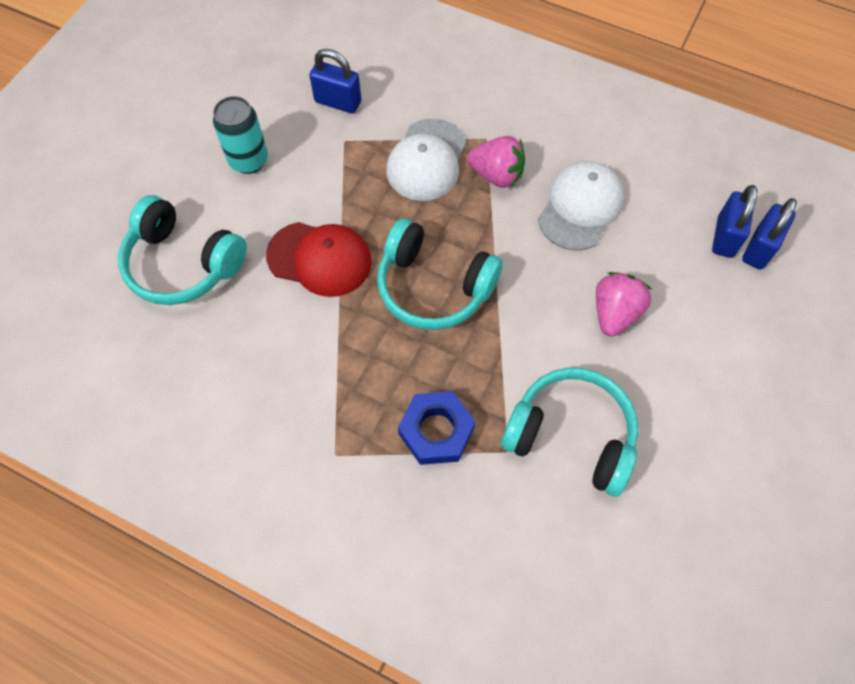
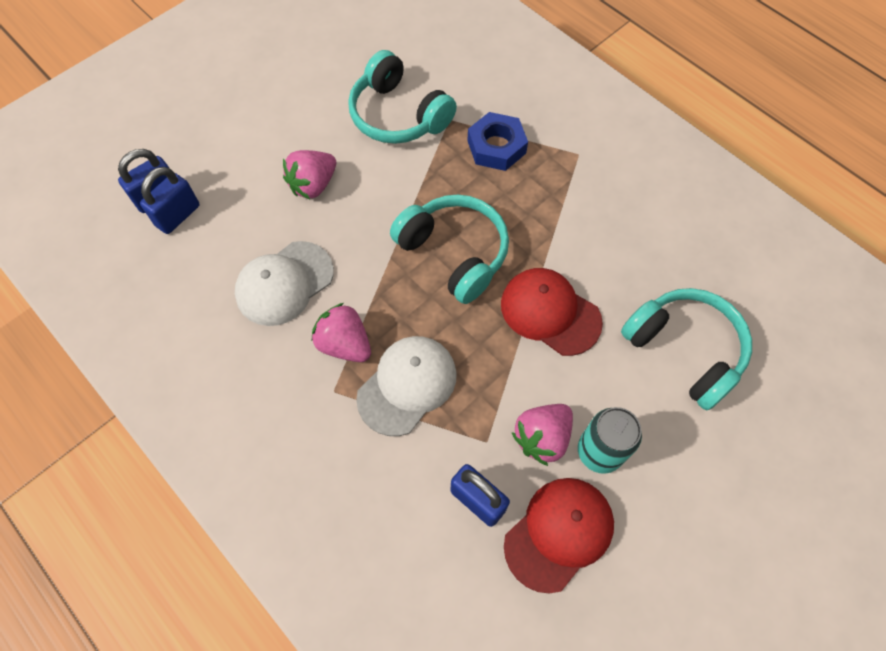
camera: 160 degrees left, 0 degrees up
none -> red cap [504,478,614,594]
none -> pink strawberry [512,404,573,466]

